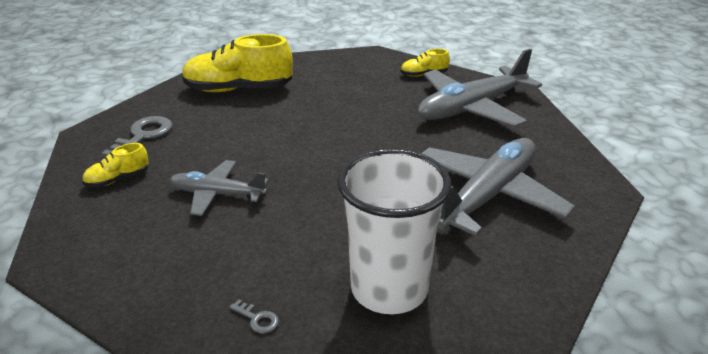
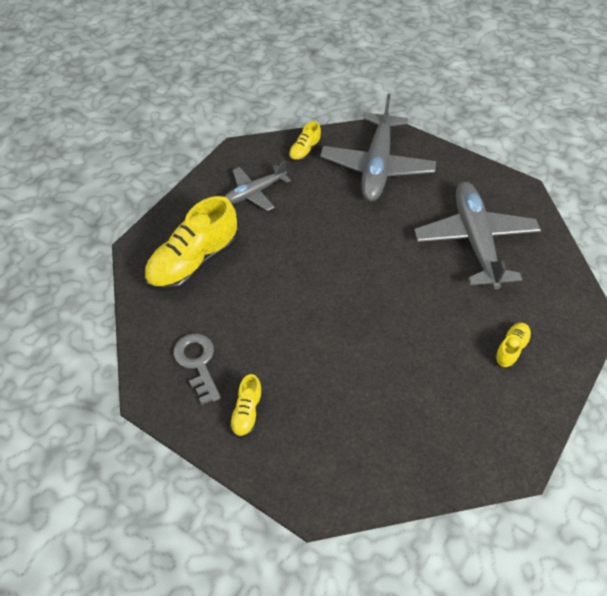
camera: 45 degrees left, 20 degrees up
grey plane [170,160,268,216] -> grey plane moved to [224,161,291,211]
grey key [229,299,279,334] -> none
white cup [337,149,451,314] -> yellow shoe [494,323,532,368]

